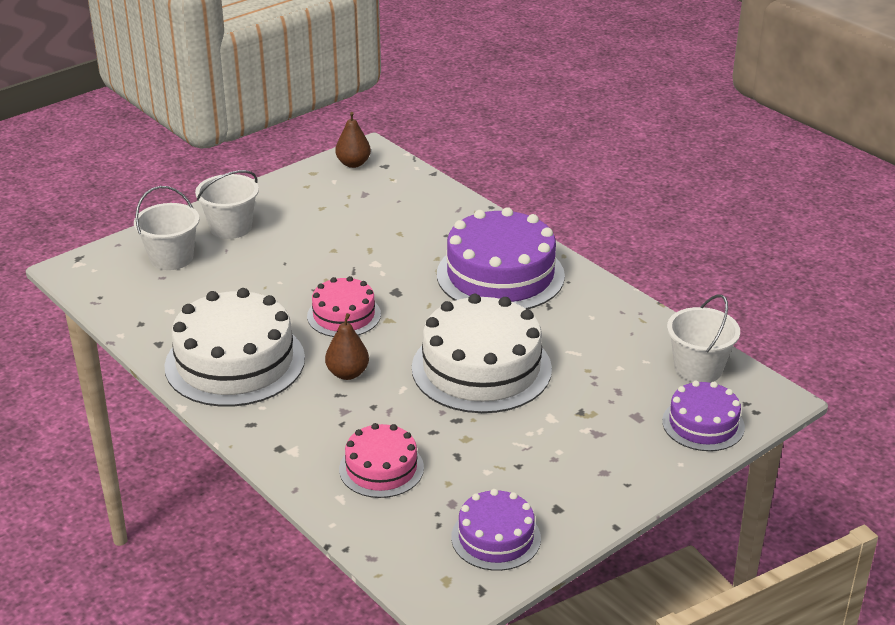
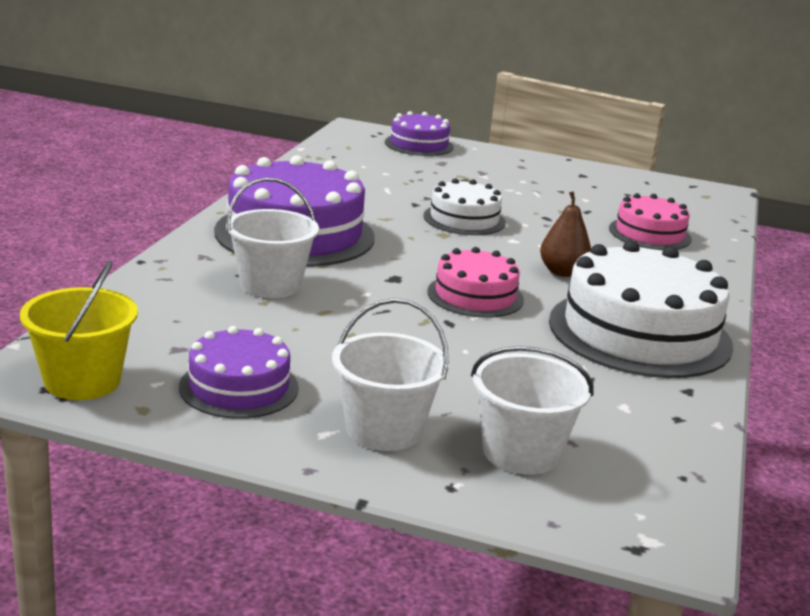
camera: 125 degrees left, 10 degrees down
brown pear [335,112,371,168] -> yellow bucket [20,260,138,400]
white cake [412,294,552,413] -> white cake [423,178,506,235], size x0.55
purple cake [451,489,541,571] -> purple cake moved to [179,326,299,419]
white bucket [667,294,740,383] -> white bucket moved to [226,177,319,298]

